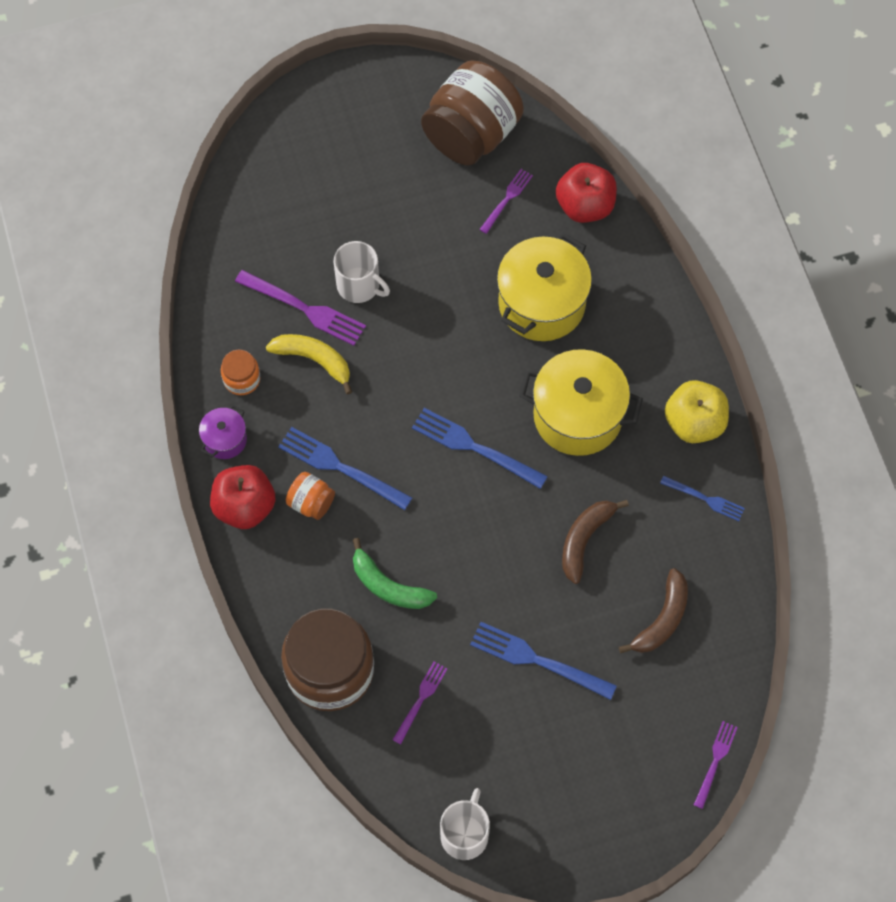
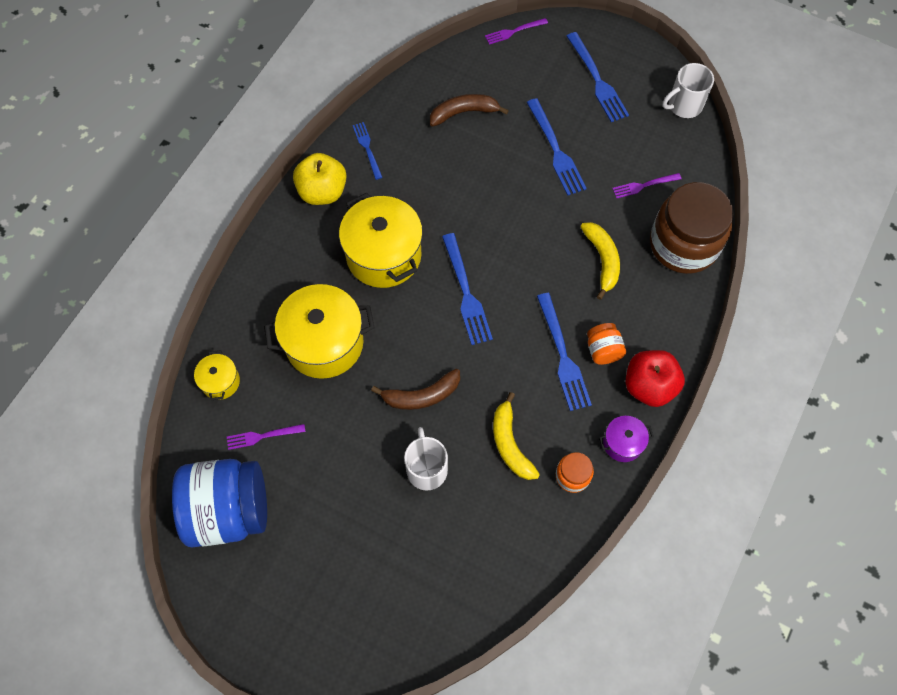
camera: 135 degrees left, 0 degrees up
purple fork [235,270,366,346] -> none
green banana [353,538,437,609] -> yellow banana [580,222,620,300]
brown jar [421,61,524,166] -> blue jar [172,459,267,547]
red apple [556,163,617,223] -> yellow pot [194,350,240,400]
brown banana [562,500,629,584] -> brown banana moved to [371,369,460,410]
none -> blue fork [567,32,629,122]

